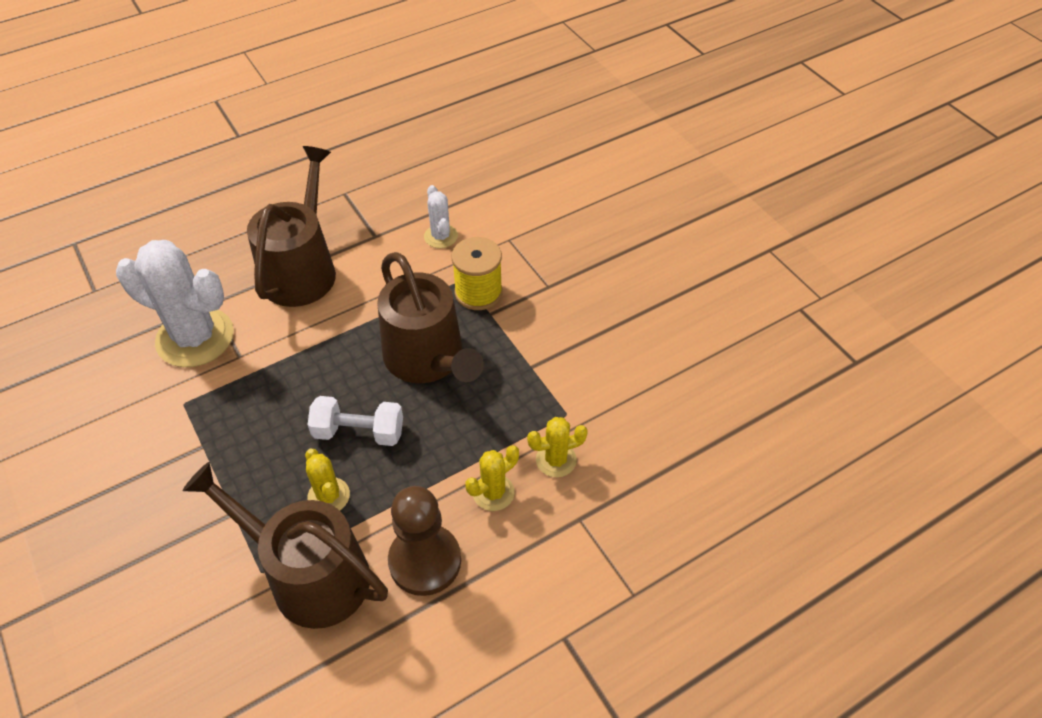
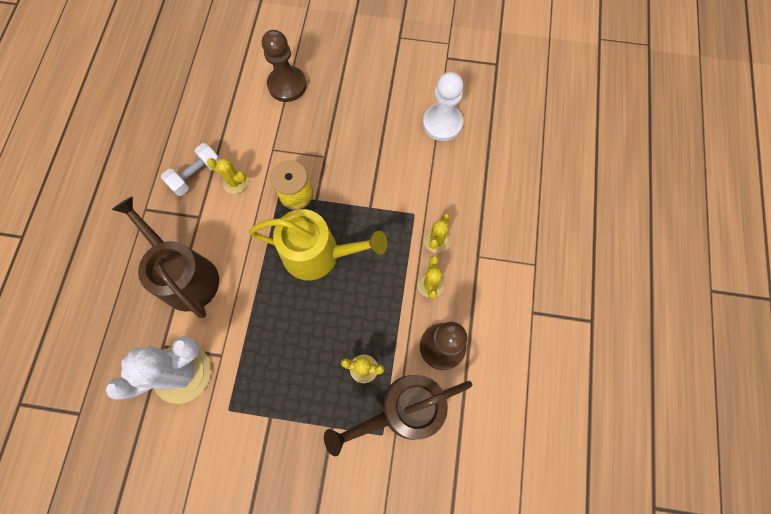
camera: 50 degrees left, 20 degrees up
white dumbbell [308,396,403,446] -> white dumbbell moved to [161,143,220,196]
brown watering can [377,252,484,383] -> yellow watering can [249,209,387,280]
white cactus [424,185,458,248] -> yellow cactus [207,158,248,194]
none -> brown pawn [262,30,307,102]
none -> white pawn [423,72,464,141]

